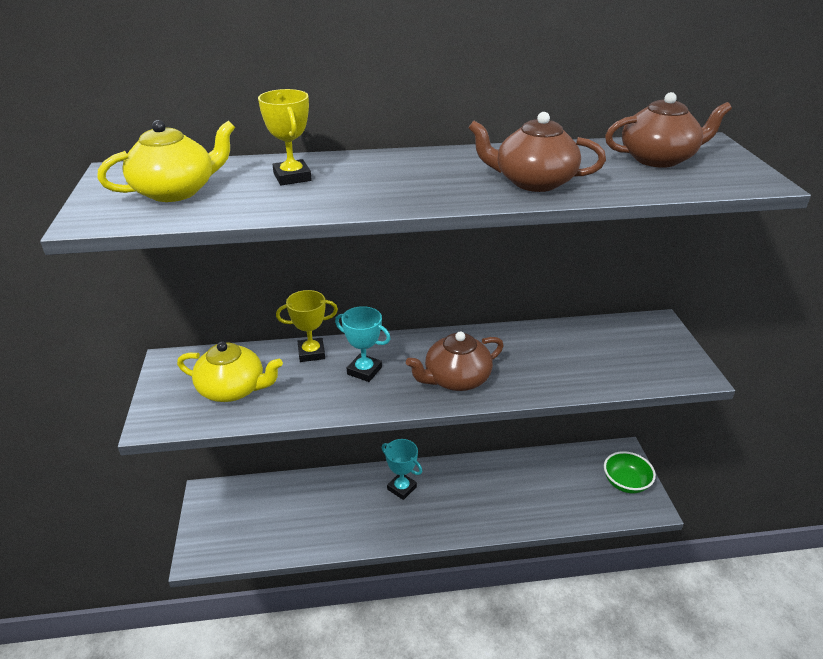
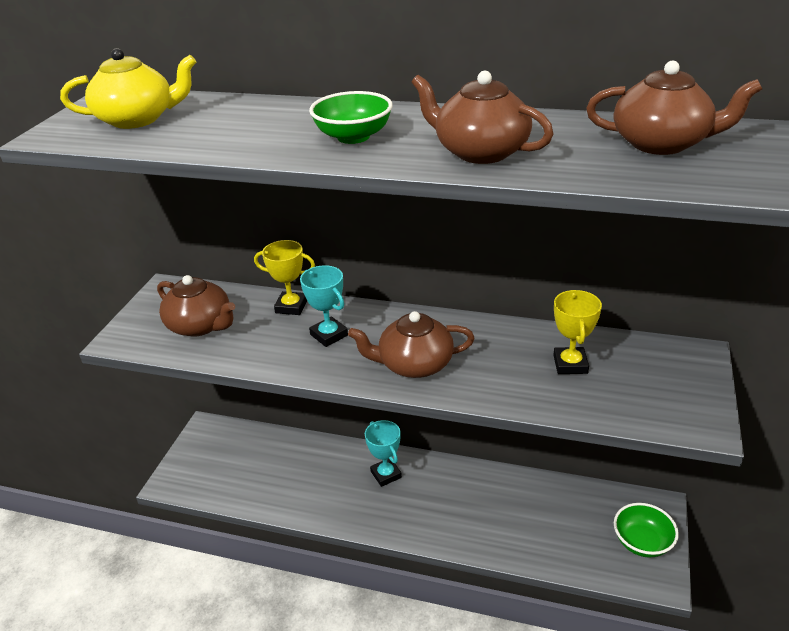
camera: 25 degrees right, 0 degrees up
yellow teapot [177,341,283,402] -> brown teapot [157,275,235,336]
yellow trophy [258,89,312,185] -> yellow trophy moved to [553,290,602,374]
none -> green bowl [309,91,393,144]

